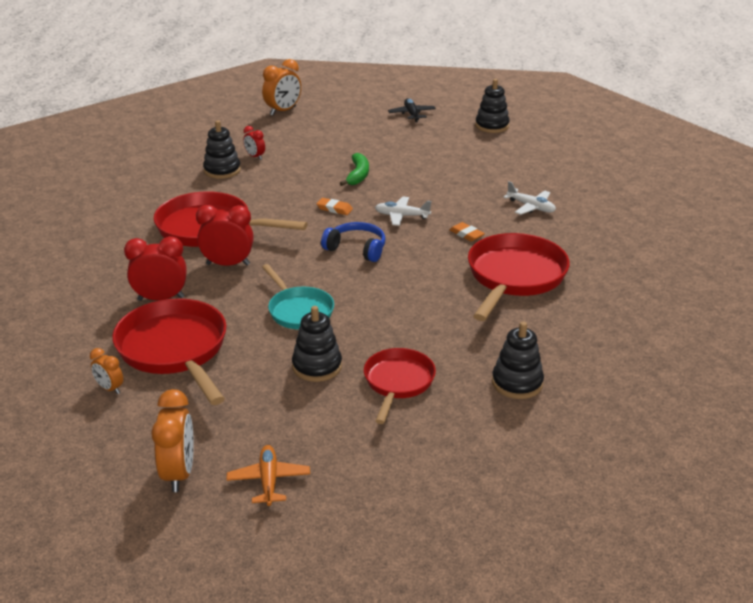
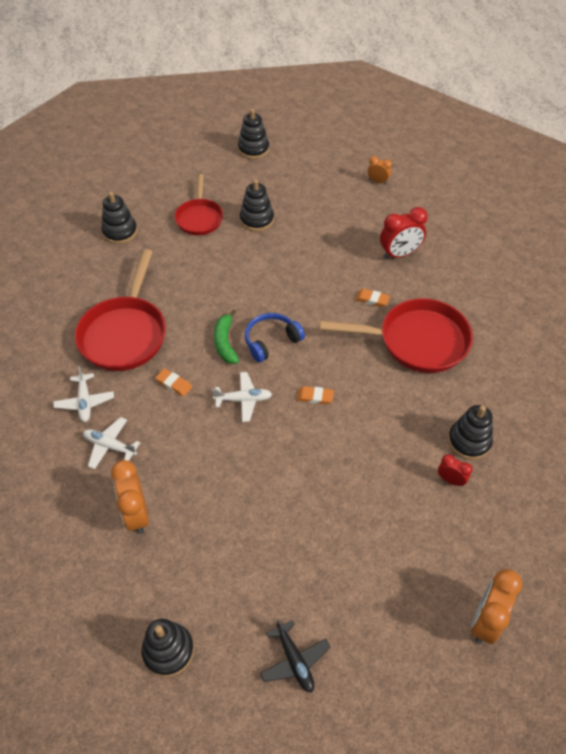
camera: 165 degrees right, 20 degrees up
red pan [112,298,226,405] -> none
orange clock [151,389,194,492] -> orange clock moved to [111,460,149,534]
red clock [196,205,254,266] -> orange eraser [355,289,390,307]
orange plane [227,445,310,506] -> black stacking toy [238,109,269,159]
turquoise pan [262,264,334,329] -> none
blue headphones [321,222,386,262] -> blue headphones turned 135 degrees clockwise [245,313,305,363]
green banana [340,153,369,186] -> green banana moved to [214,310,239,364]
none -> white plane [53,366,114,422]

